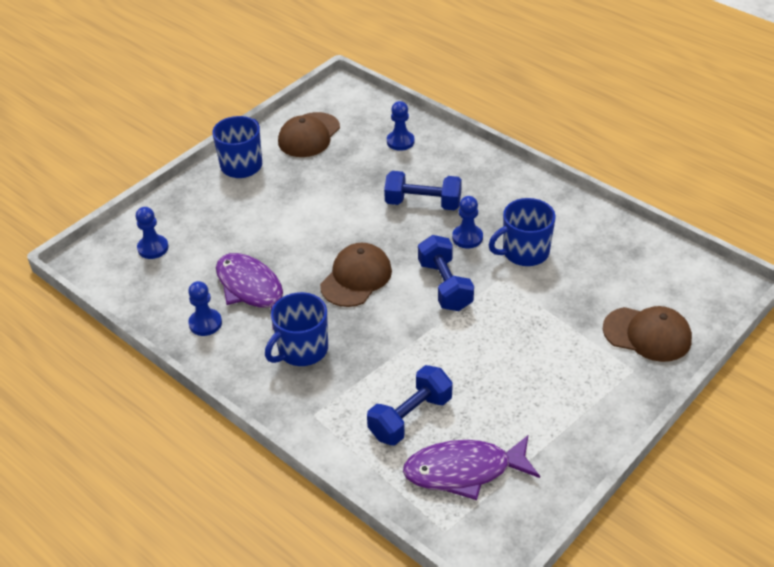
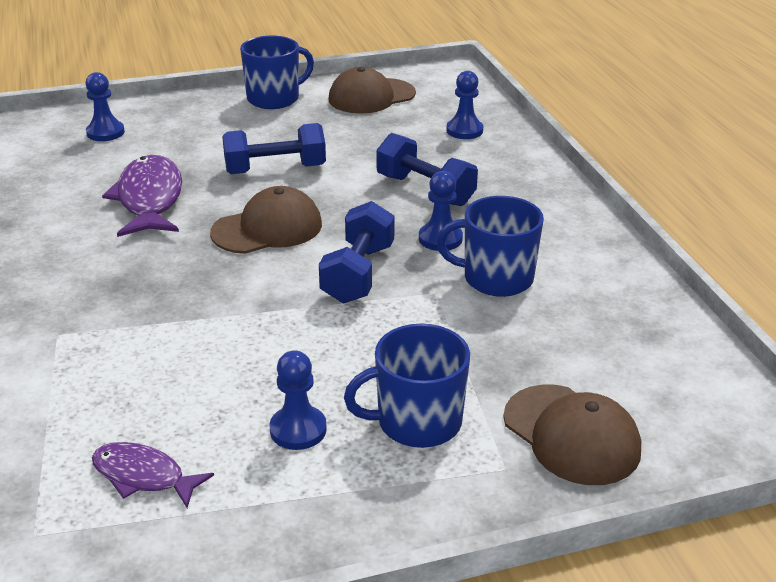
camera: 30 degrees right, 10 degrees down
blue pawn [188,281,222,336] -> blue pawn moved to [270,350,327,450]
blue mug [265,292,328,366] -> blue mug moved to [344,324,470,448]
blue dumbbell [367,365,453,446] -> blue dumbbell moved to [222,123,326,174]
purple fish [403,435,540,500] -> purple fish [92,442,214,508], size x0.59

